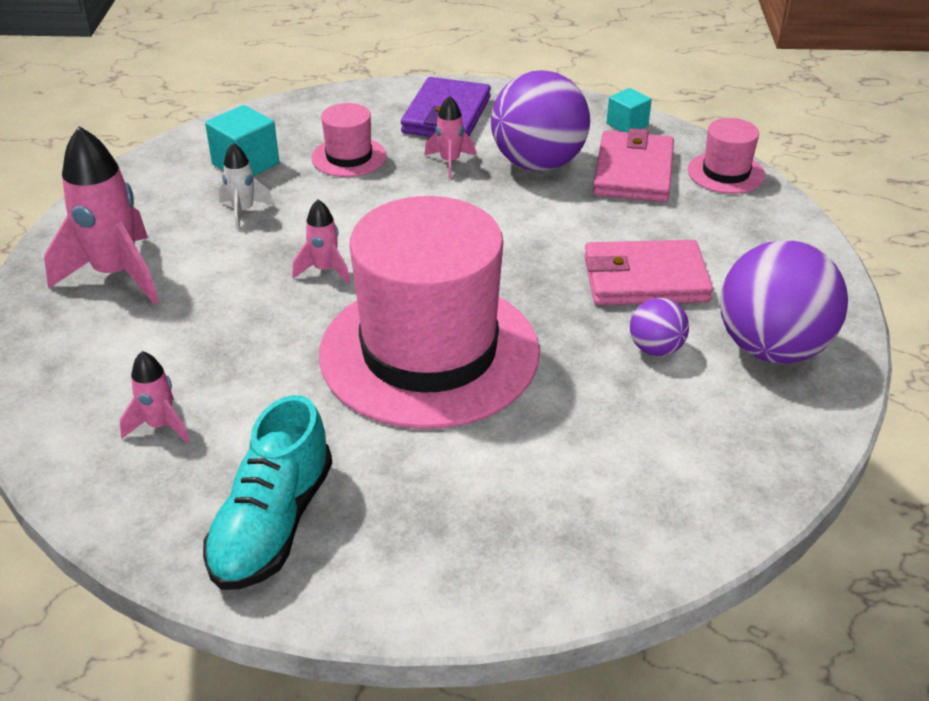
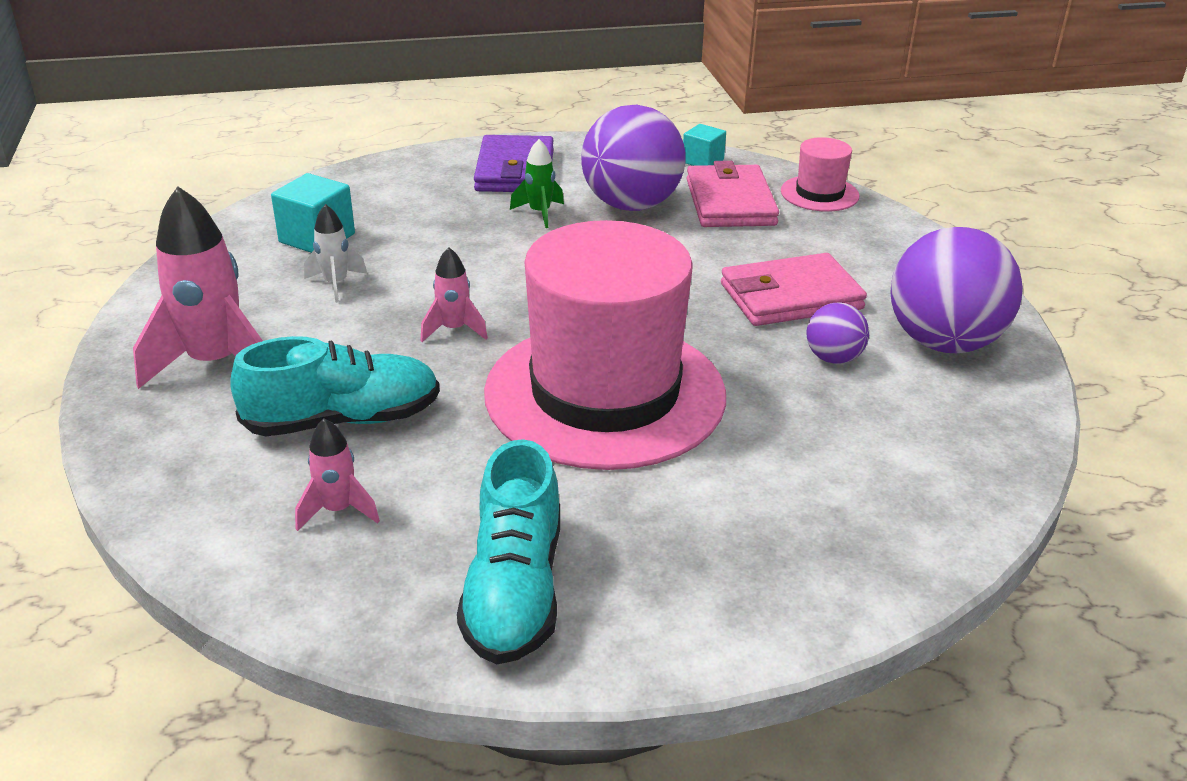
camera: 15 degrees left, 5 degrees down
pink hat [312,103,387,177] -> none
pink rocket [424,95,476,179] -> green rocket [510,139,564,228]
none -> turquoise shoe [230,336,440,436]

